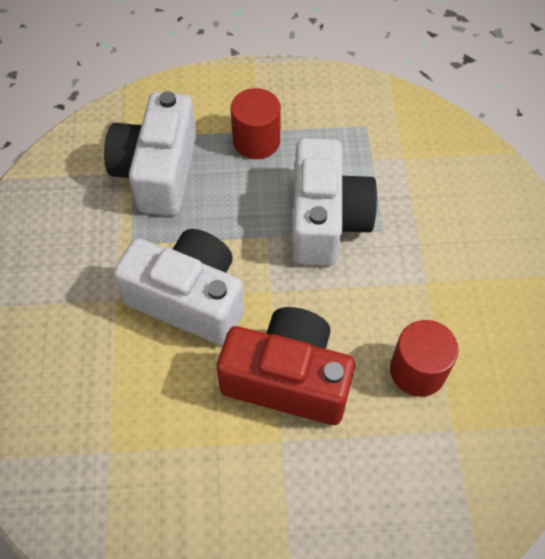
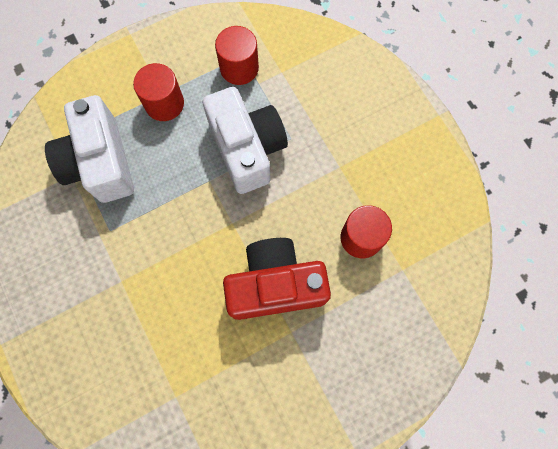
camera: 25 degrees left, 15 degrees up
white camera [113,229,244,346] -> none
none -> red cylinder [215,26,259,85]

